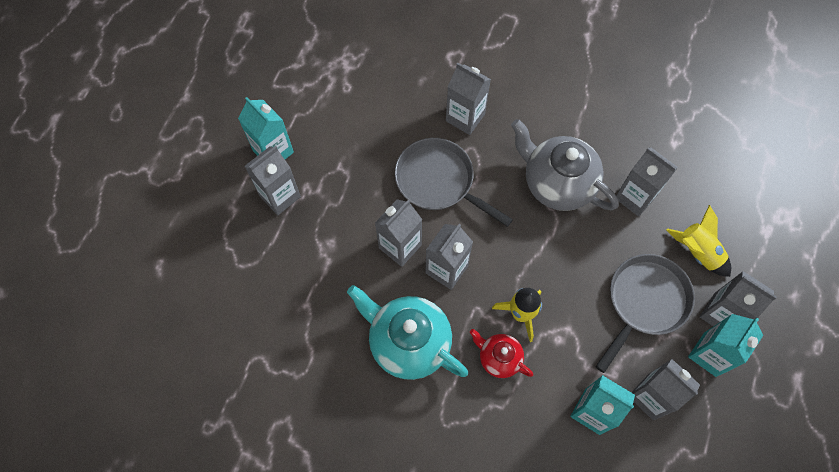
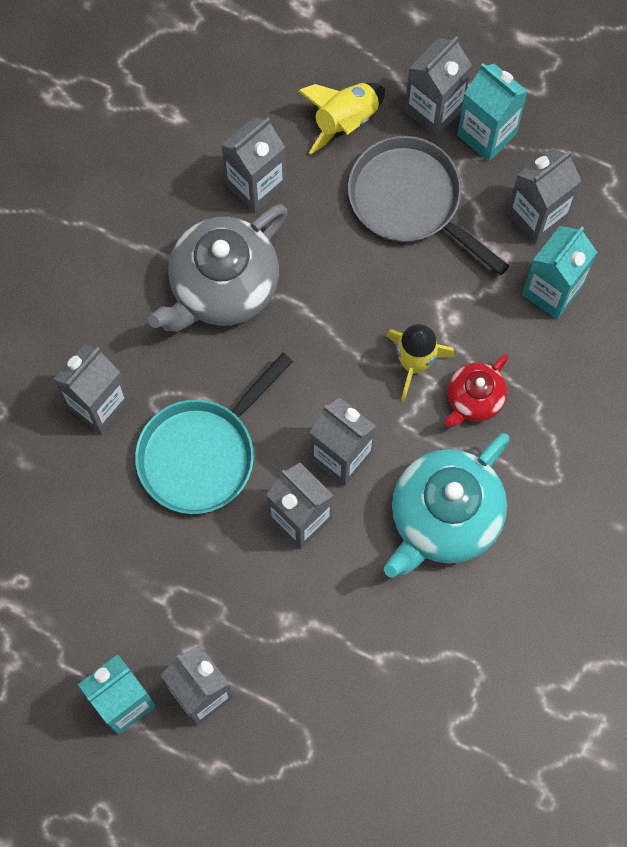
camera: 85 degrees left, 5 degrees up
grey pan [395,138,513,227] -> turquoise pan [135,353,293,514]

